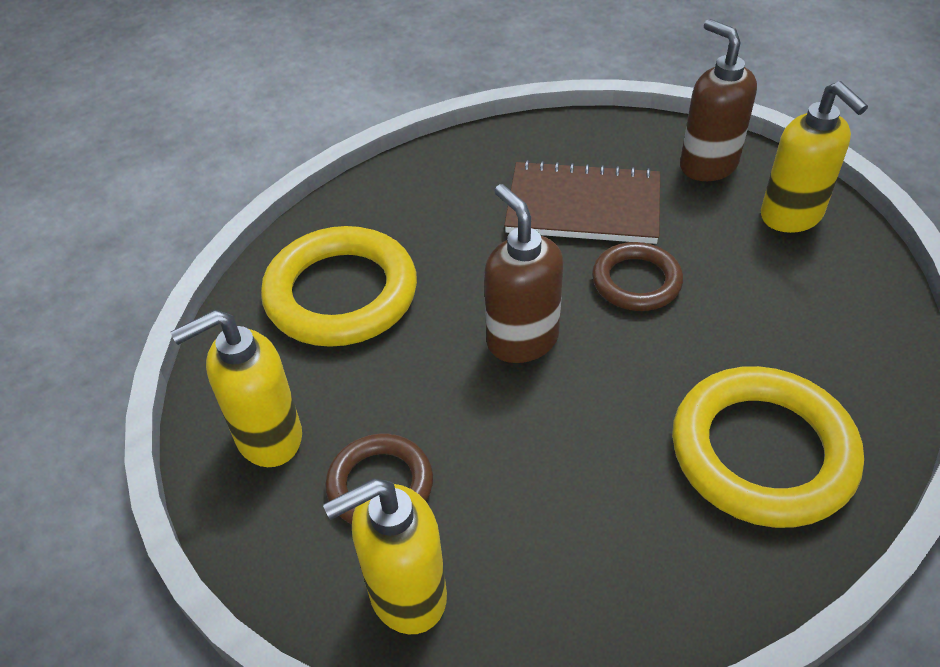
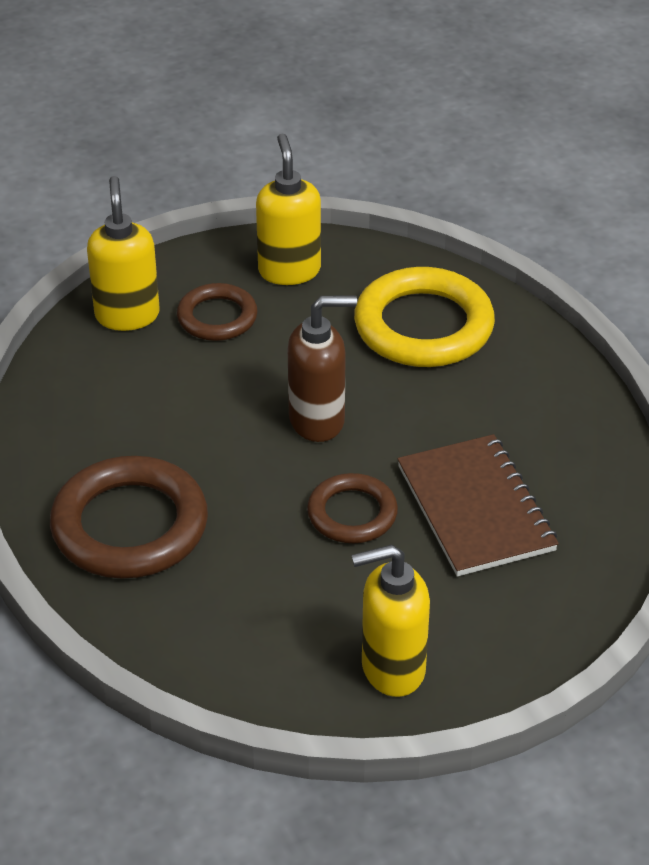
camera: 105 degrees right, 5 degrees down
brown notebook [504,160,660,244] -> brown notebook turned 45 degrees counterclockwise [397,434,559,577]
yellow ring [672,366,864,528] -> brown ring [50,456,208,579]
brown soap dispenser [680,19,757,181] -> none

